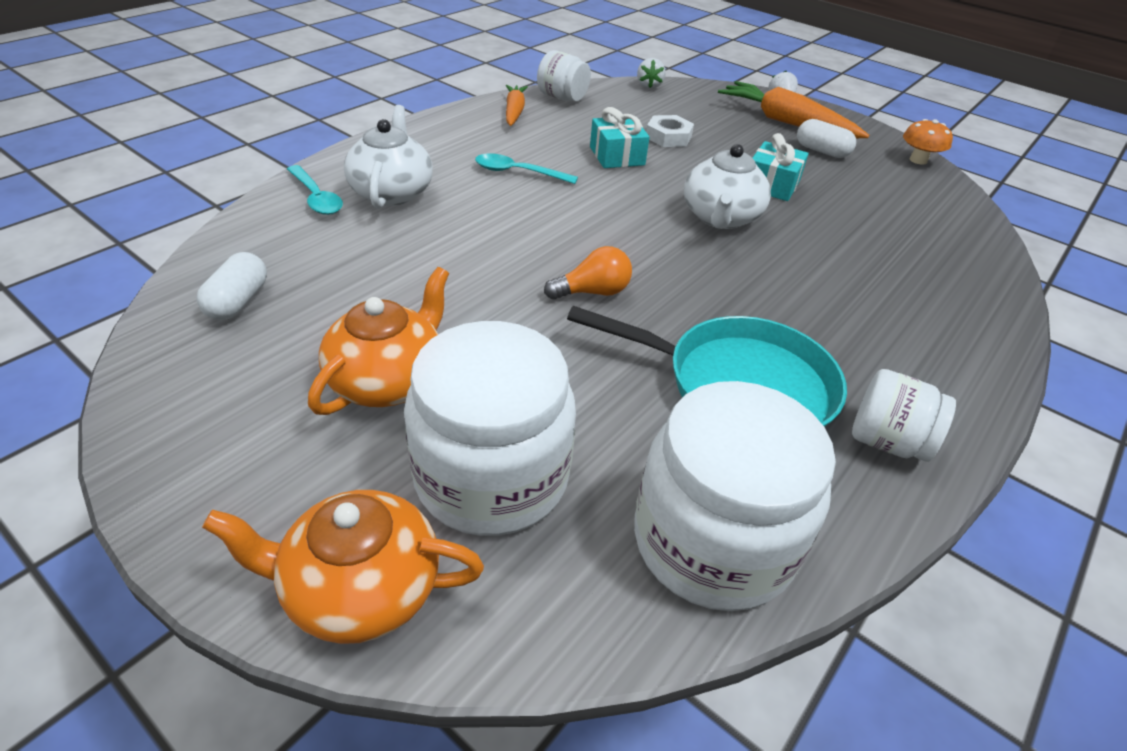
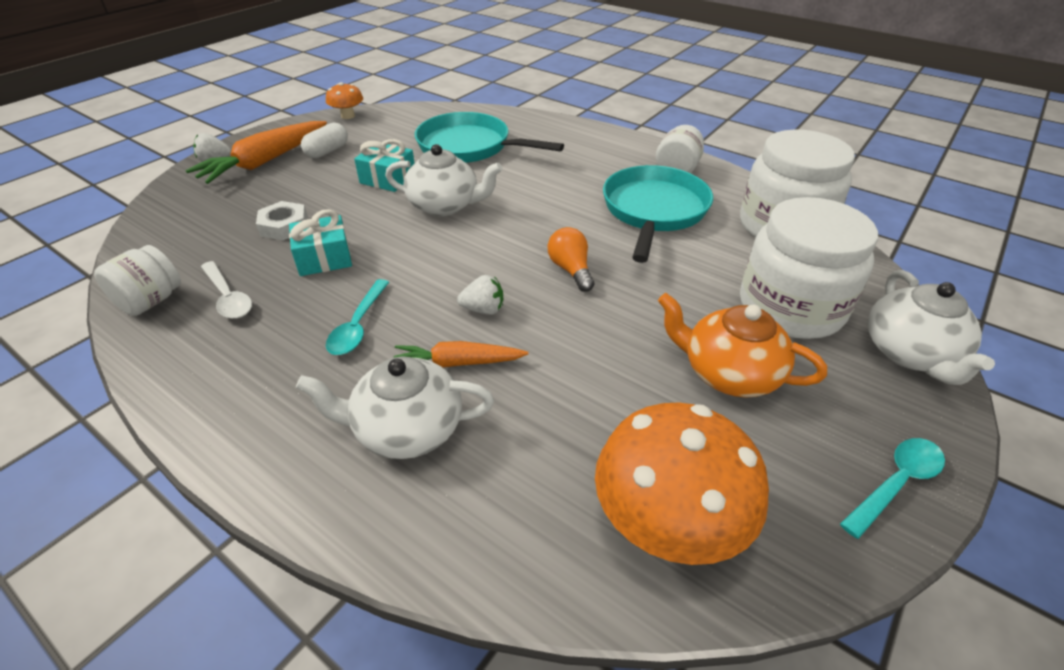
camera: 90 degrees left, 0 degrees up
white capsule [196,252,267,320] -> orange mushroom [595,403,769,565]
orange teapot [202,490,484,644] -> white teapot [868,270,995,385]
turquoise spoon [287,165,343,215] -> turquoise spoon moved to [840,438,945,539]
orange carrot [506,85,528,126] -> orange carrot moved to [393,341,528,367]
white strawberry [637,58,666,89] -> white strawberry moved to [457,275,503,315]
none -> white spoon [201,261,252,319]
none -> turquoise pan [415,112,564,163]

